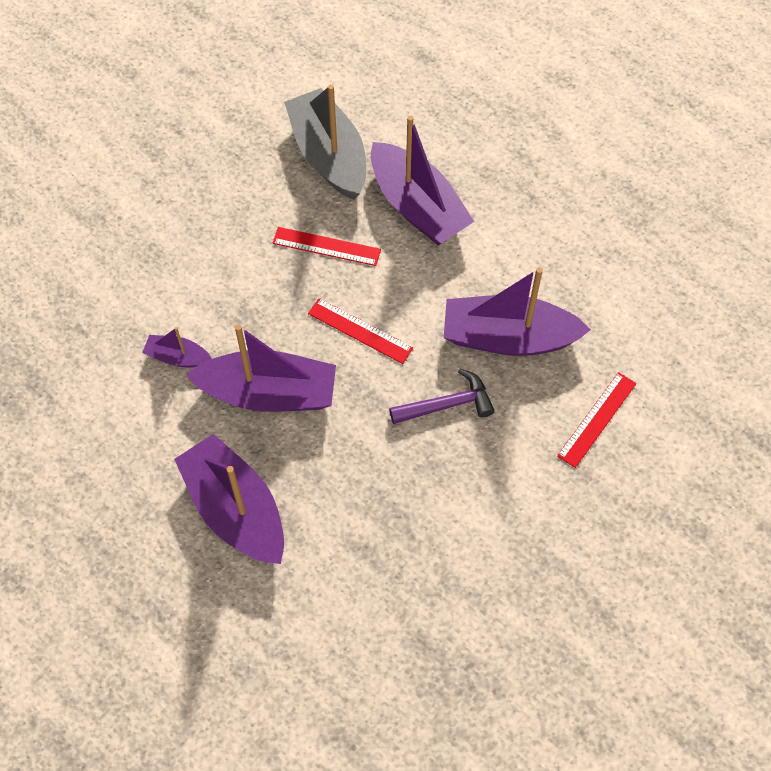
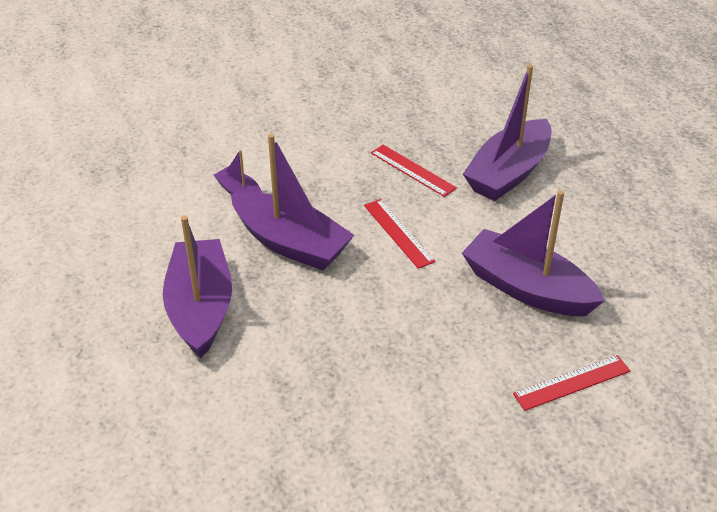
camera: 30 degrees right, 20 degrees down
grey boat [284,84,366,200] -> none
purple boat [371,115,475,245] -> purple boat turned 45 degrees clockwise [463,64,551,201]
purple hammer [389,369,495,424] -> none

